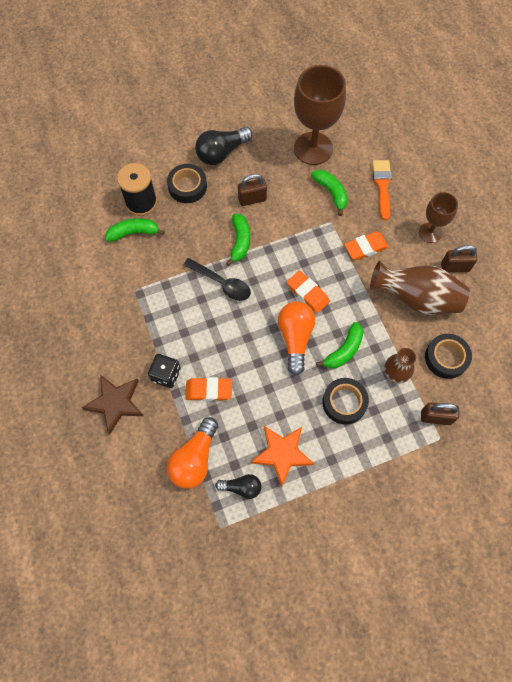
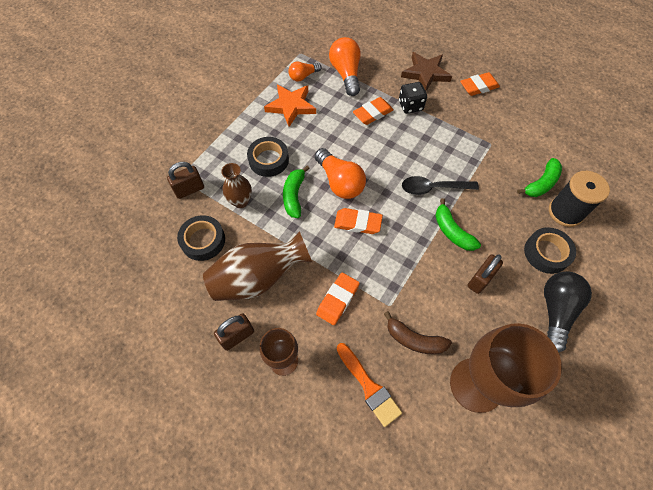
camera: 145 degrees right, 5 degrees down
black light bulb [215,474,262,499] -> orange light bulb [288,62,322,82]
green banana [311,170,348,216] -> brown banana [384,311,452,354]
none -> orange eraser [460,72,500,96]

